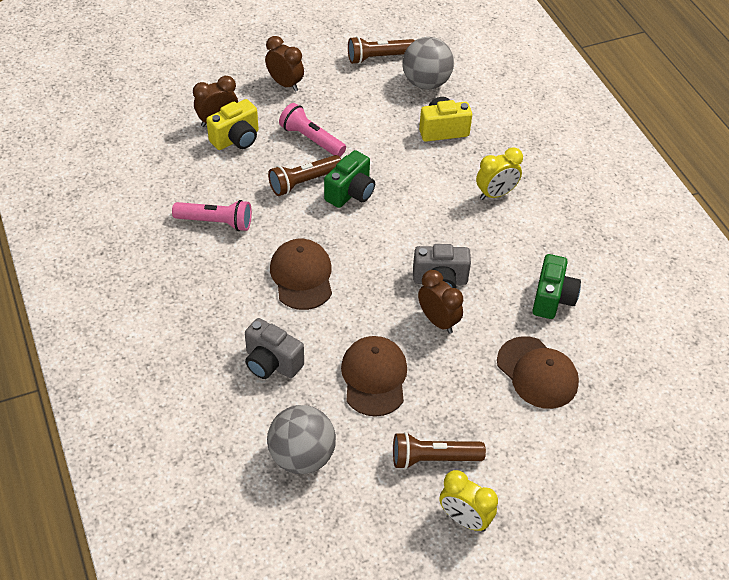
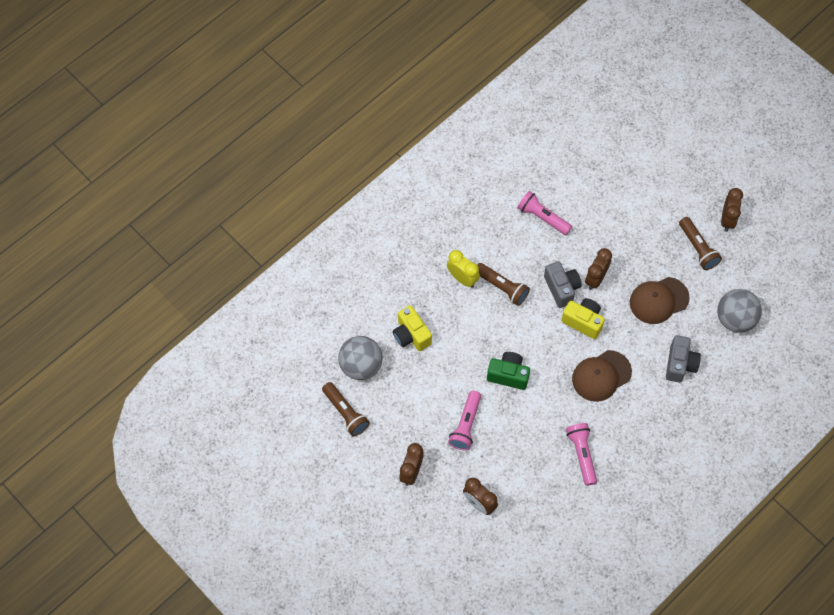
camera: 110 degrees left, 15 degrees up
yellow camera [206,99,258,150] -> yellow camera moved to [561,298,605,339]
brown flashlight [268,155,341,196] -> brown flashlight moved to [478,263,530,306]
yellow clock [440,470,498,532] -> brown clock [721,188,743,232]
brown cap [497,336,579,409] -> none
green camera [532,254,581,319] -> pink flashlight [517,191,572,235]

